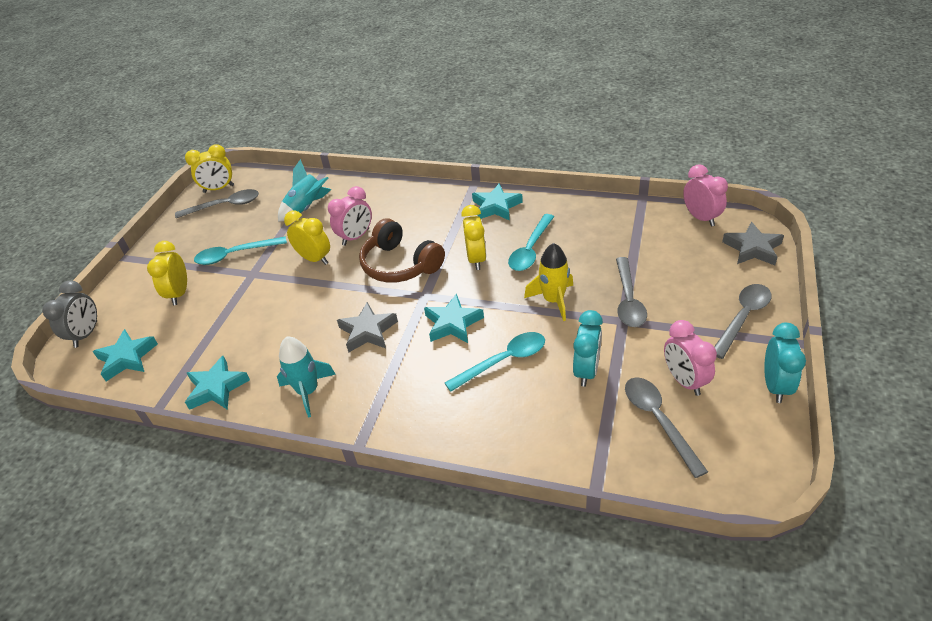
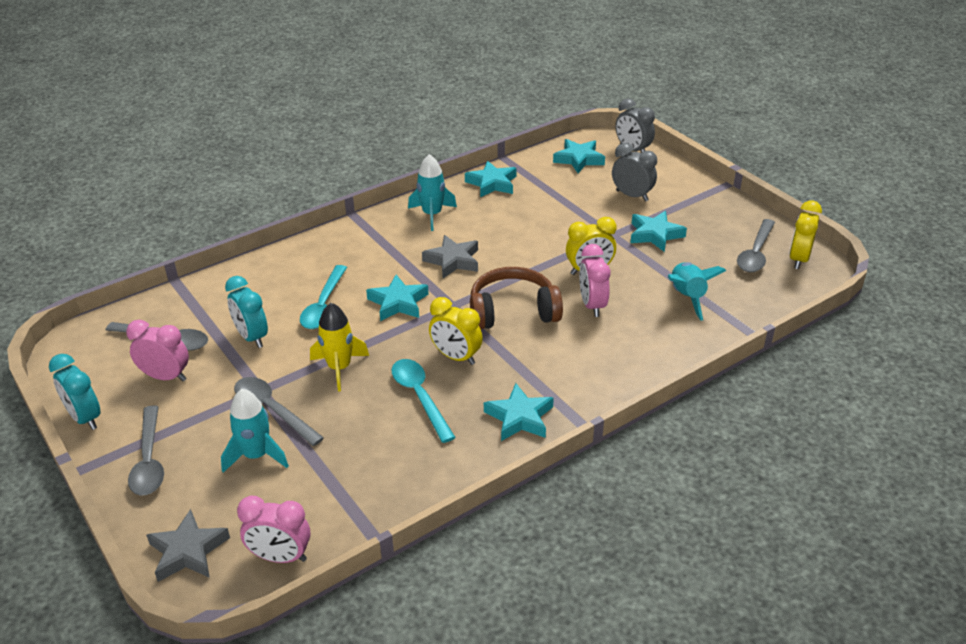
camera: 125 degrees right, 5 degrees down
yellow clock [147,241,187,305] -> grey clock [612,143,657,201]
turquoise spoon [194,236,287,265] -> turquoise star [631,211,687,252]
none -> turquoise rocket [221,389,289,473]

